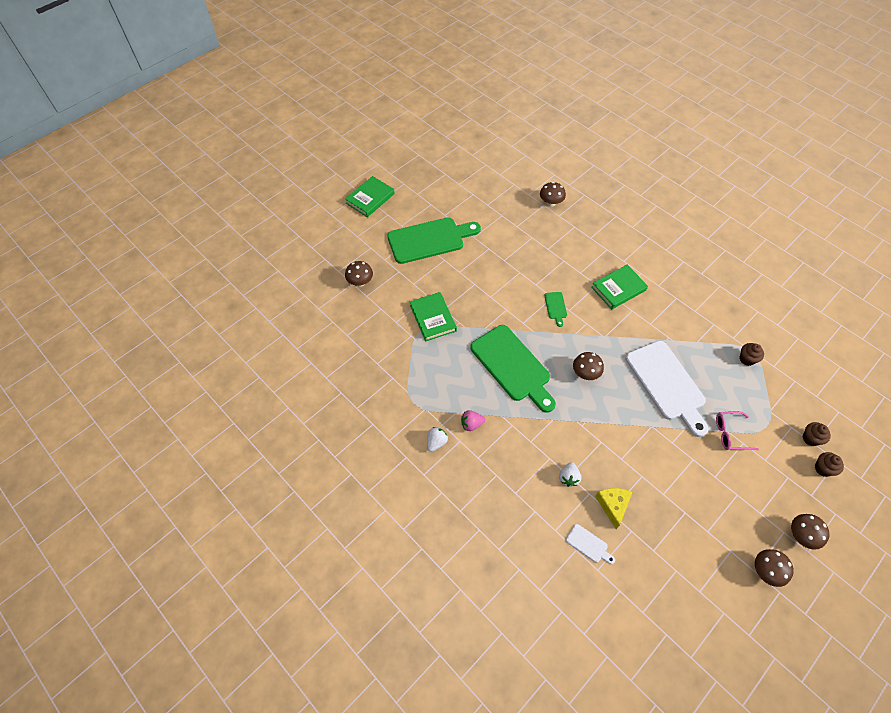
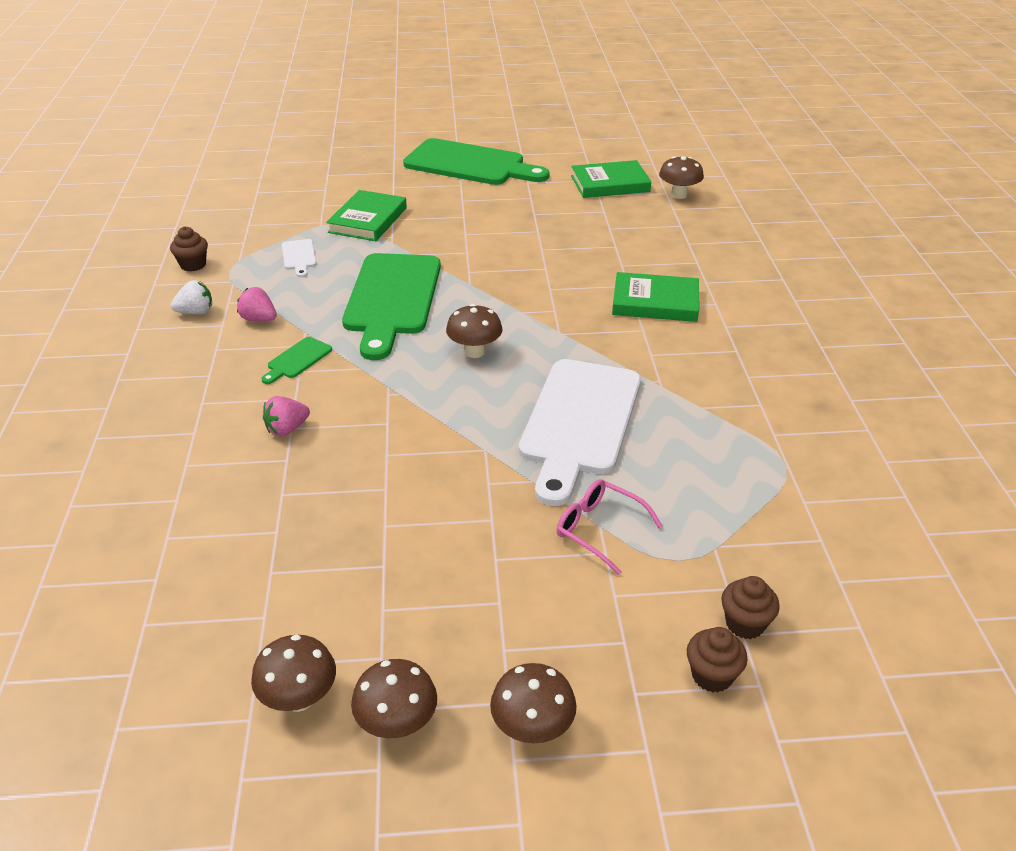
camera: 40 degrees right, 20 degrees down
green book [345,176,395,217] -> green book moved to [571,160,651,198]
brown mushroom [345,261,373,287] -> brown mushroom moved to [251,635,336,712]
green cutting board [544,292,567,327] -> green cutting board moved to [261,337,332,384]
white strawberry [559,462,581,487] -> pink strawberry [263,396,310,437]
white cutting board [566,524,615,564] -> white cutting board moved to [282,239,316,277]
yellow cheese [595,488,632,529] -> none
brown cupcake [740,343,764,366] -> brown cupcake moved to [170,226,208,272]

